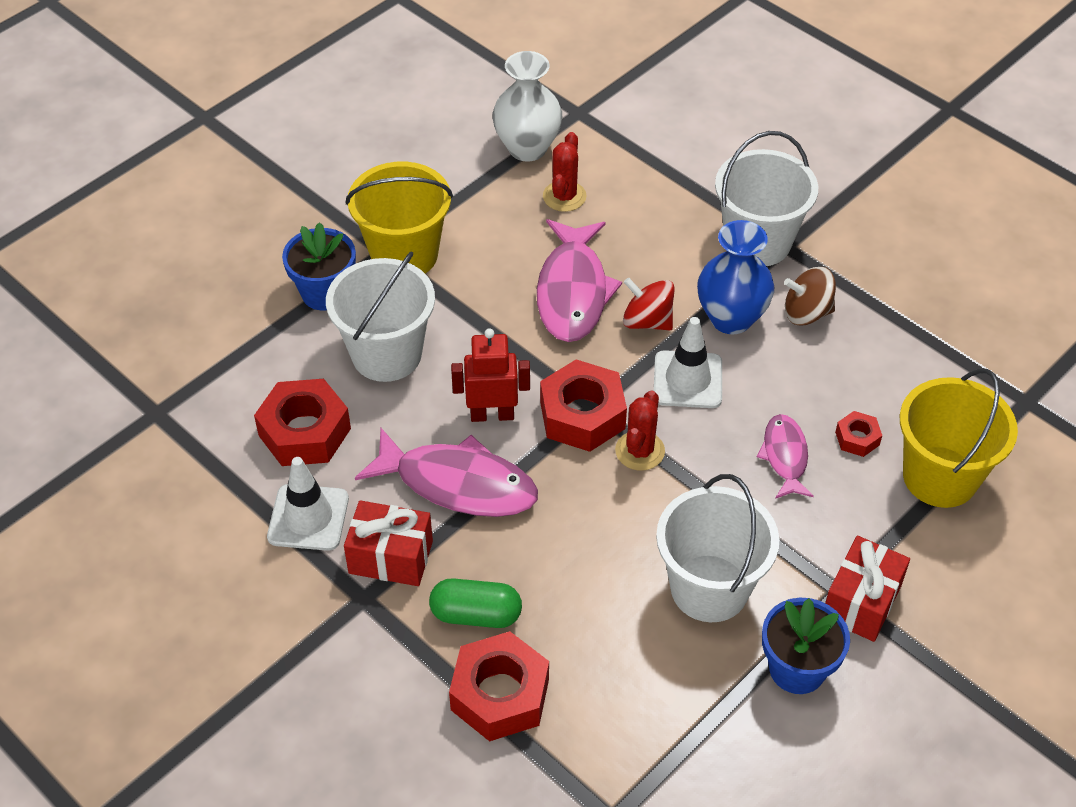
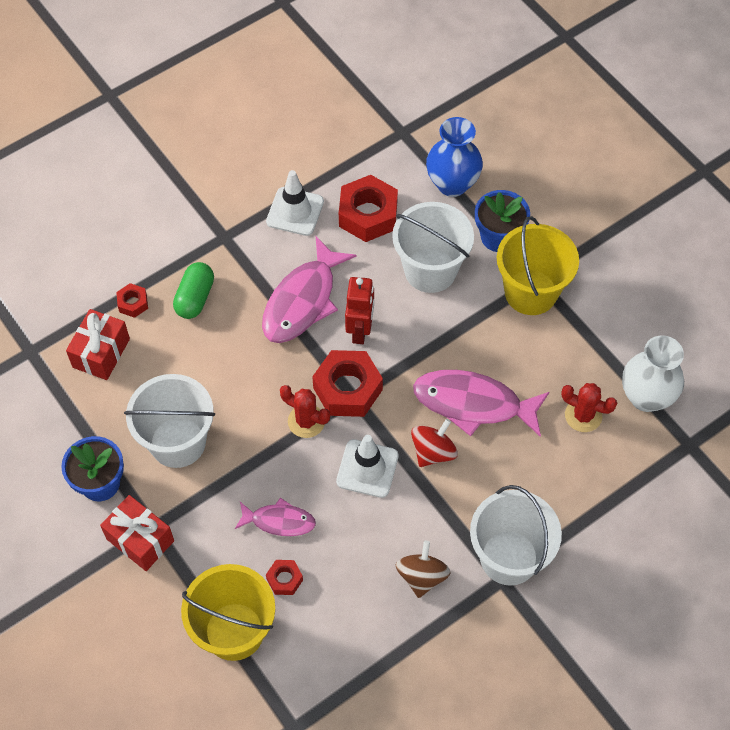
camera: 100 degrees right, 10 degrees up
red gift [344,500,433,586] -> red gift moved to [66,309,130,380]
red nut [449,631,549,741] -> red nut [116,283,148,318], size x0.49
blue vase [697,220,774,334] -> blue vase moved to [426,117,483,197]

